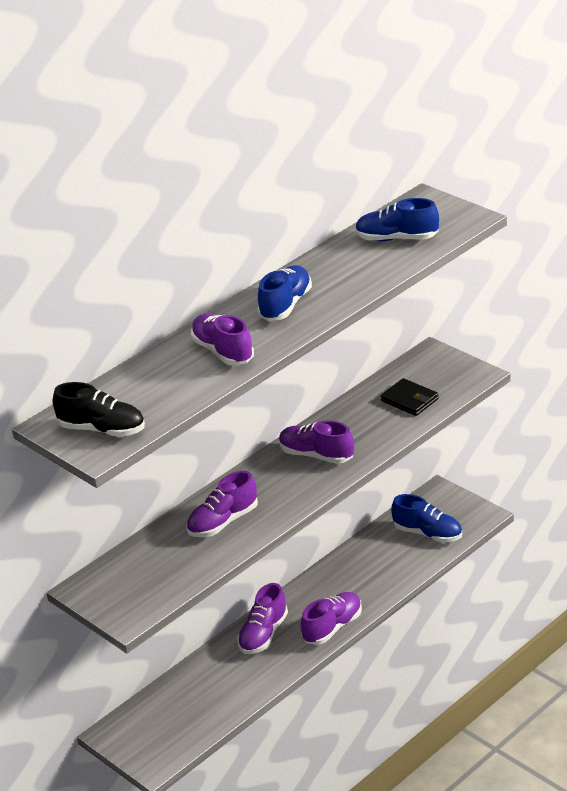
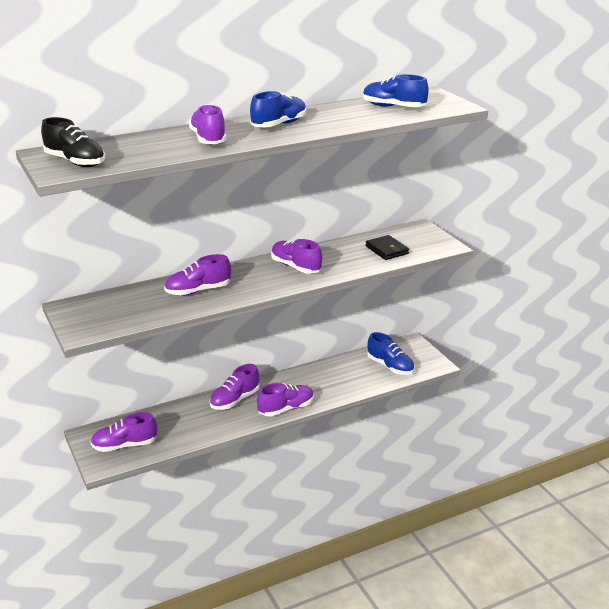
camera: 15 degrees right, 5 degrees down
none -> purple shoe [90,412,157,452]

